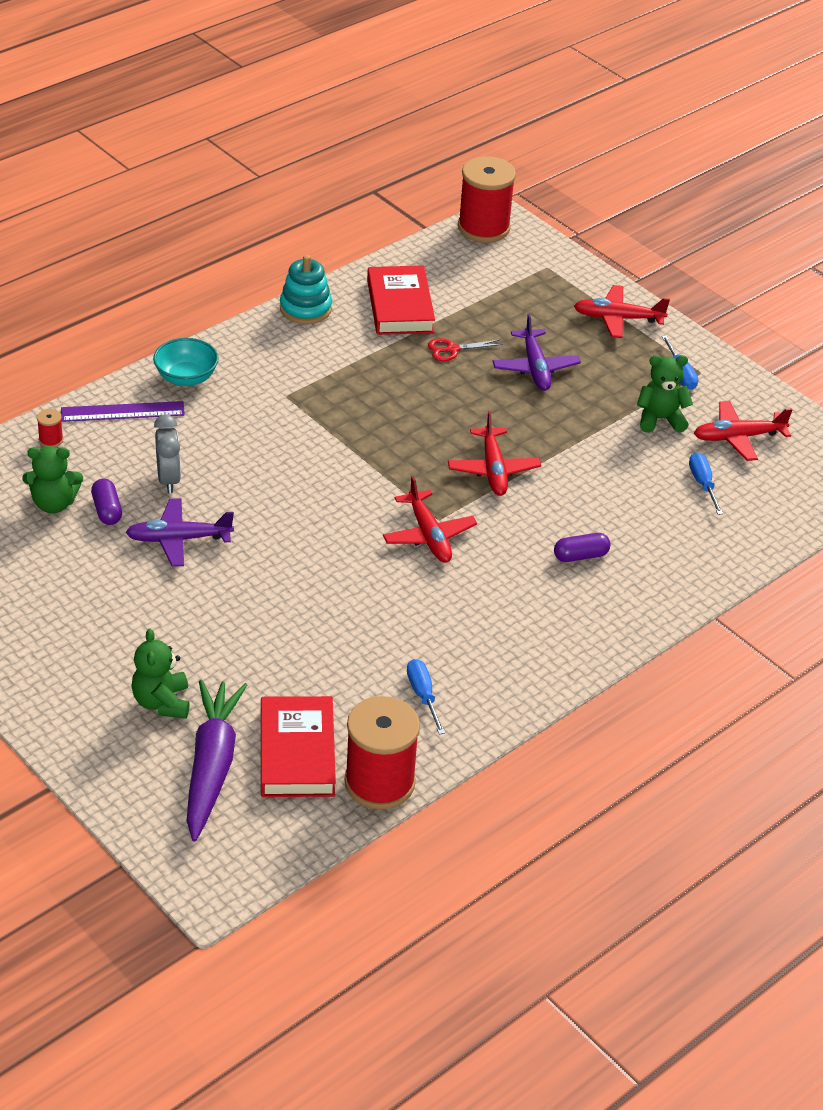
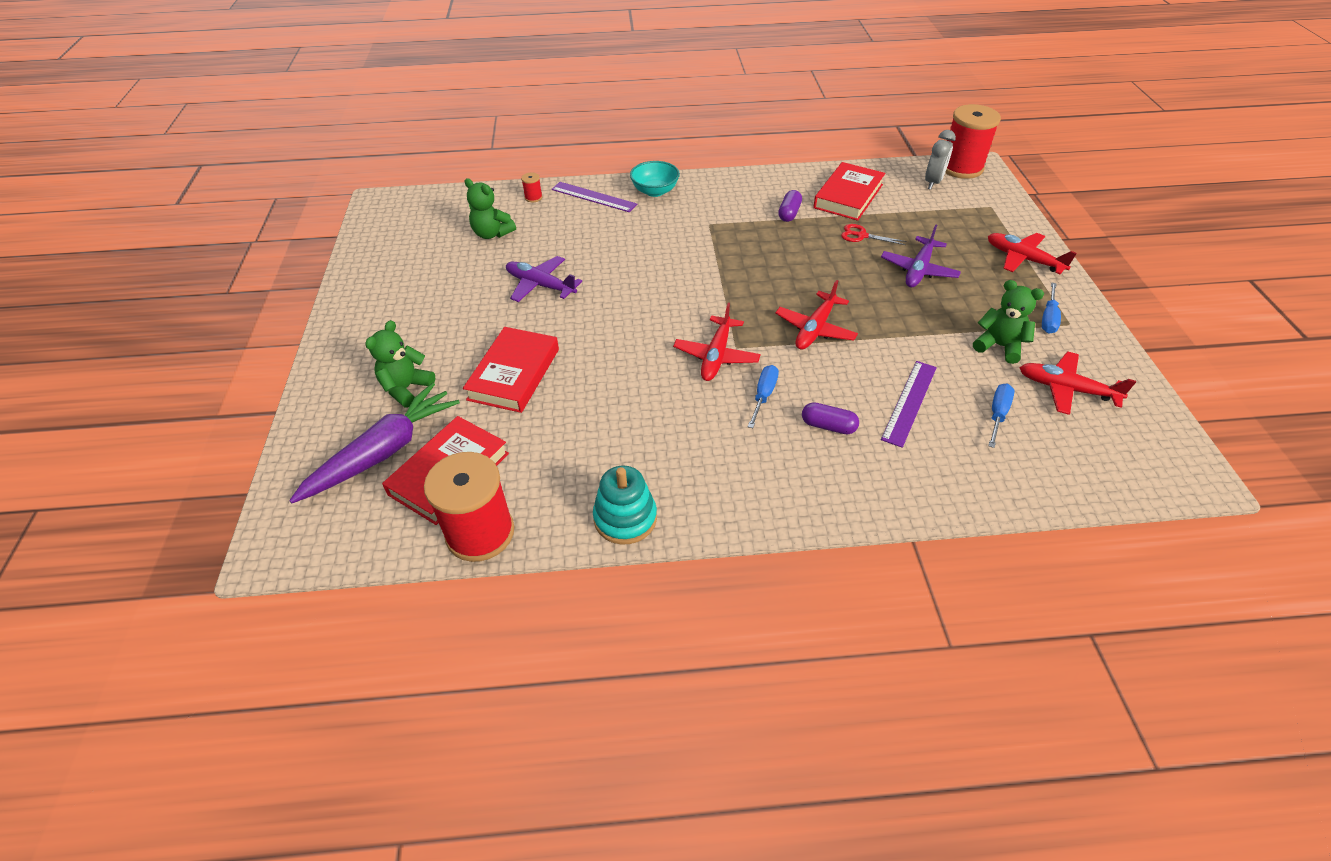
camera: 40 degrees right, 5 degrees up
purple capsule [91,478,122,525] -> purple capsule moved to [778,190,802,222]
grey clock [154,414,181,493] -> grey clock moved to [925,130,956,189]
turquoise stacking toy [280,255,332,324] -> turquoise stacking toy moved to [593,466,657,545]
blue screwdriver [407,659,445,735] -> blue screwdriver moved to [748,365,779,428]
none -> red book [463,327,559,413]
none -> purple ruler [881,361,937,448]

